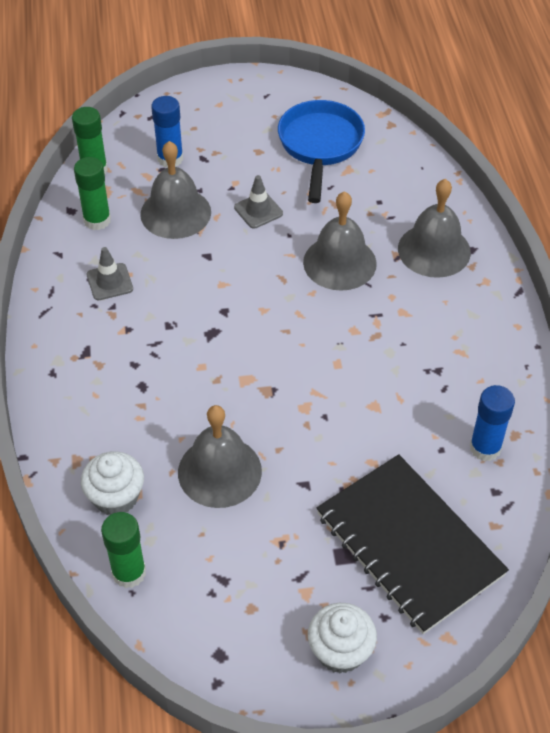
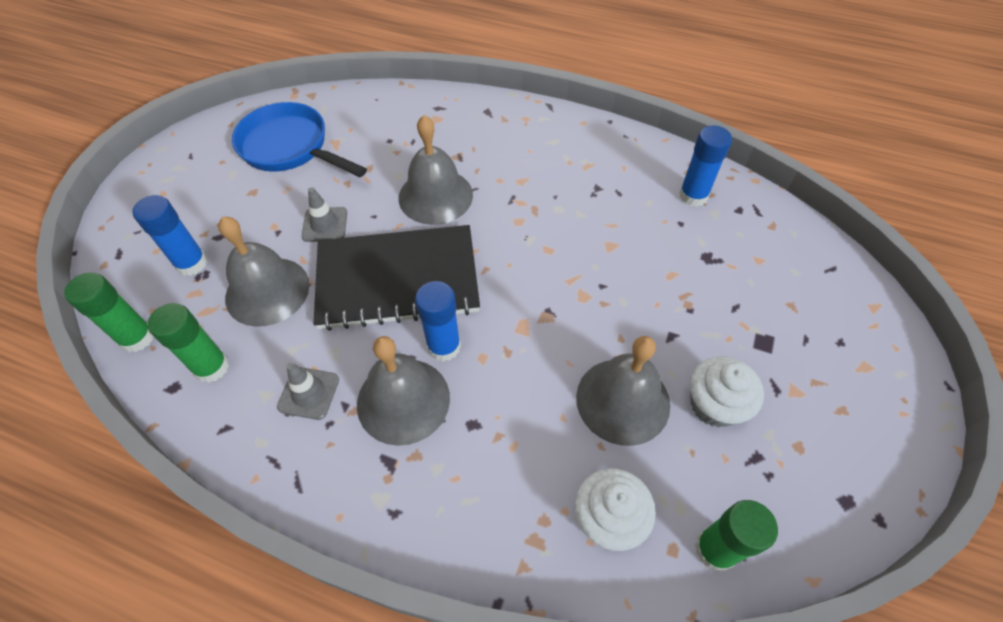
camera: 60 degrees left, 5 degrees up
white cupcake [308,603,377,673] -> white cupcake moved to [690,356,764,428]
black notebook [316,454,509,634] -> black notebook moved to [314,225,480,331]
grey bell [398,179,471,278] -> grey bell moved to [357,336,450,446]
none -> blue glue stick [415,281,461,362]

